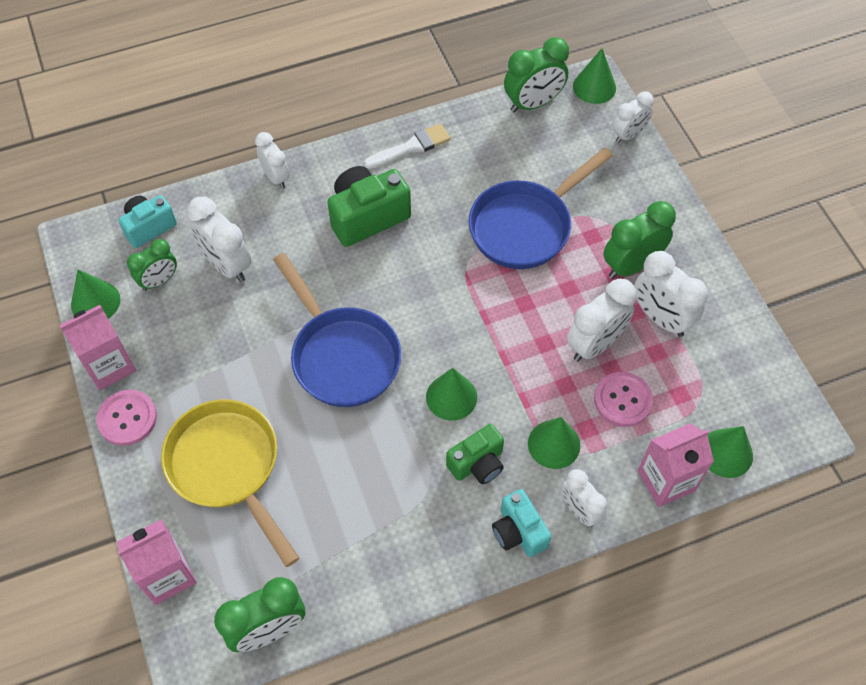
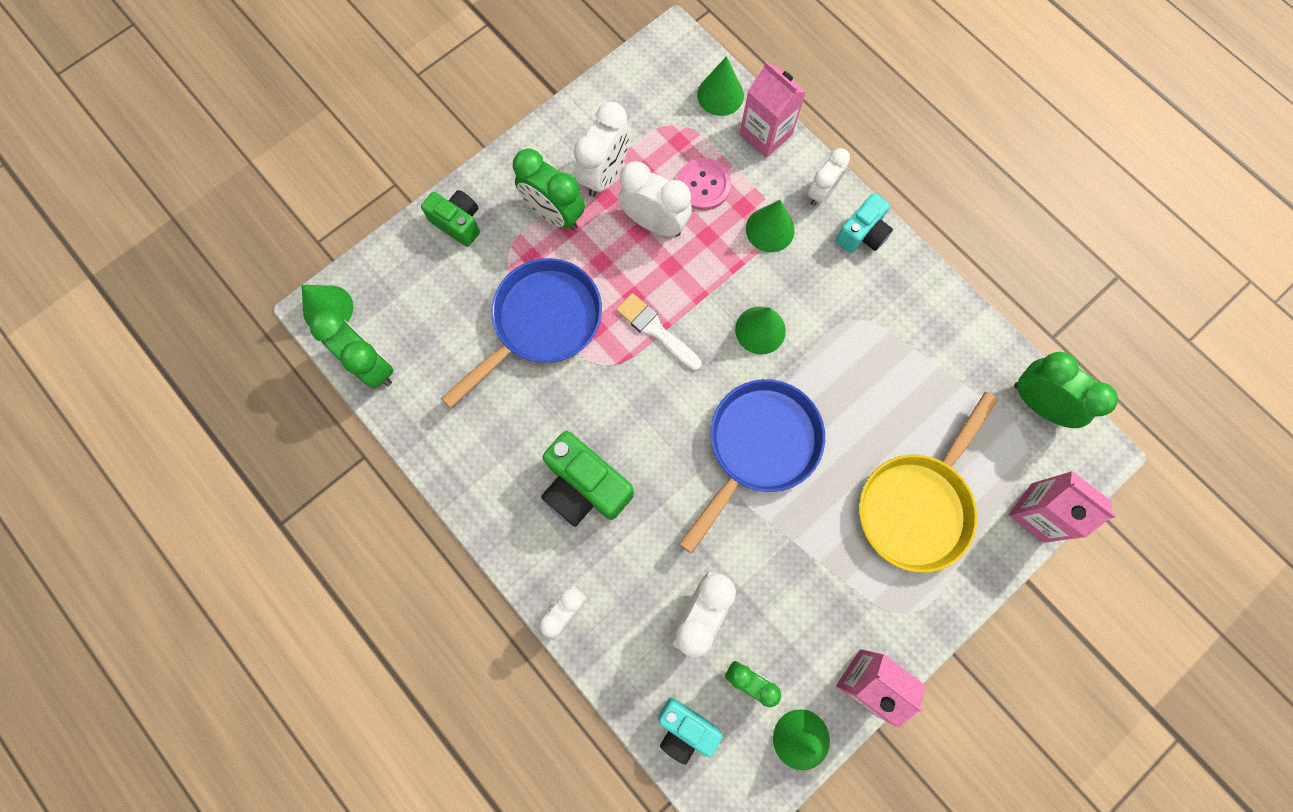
camera: 110 degrees left, 15 degrees up
pink button [96,390,157,446] -> none
white brush [364,123,451,169] -> white brush moved to [616,293,702,371]
green camera [446,424,504,484] -> green camera moved to [421,190,480,247]
blue pan [469,147,613,269] -> blue pan turned 75 degrees counterclockwise [441,258,602,408]
white clock [612,92,654,143] -> none

